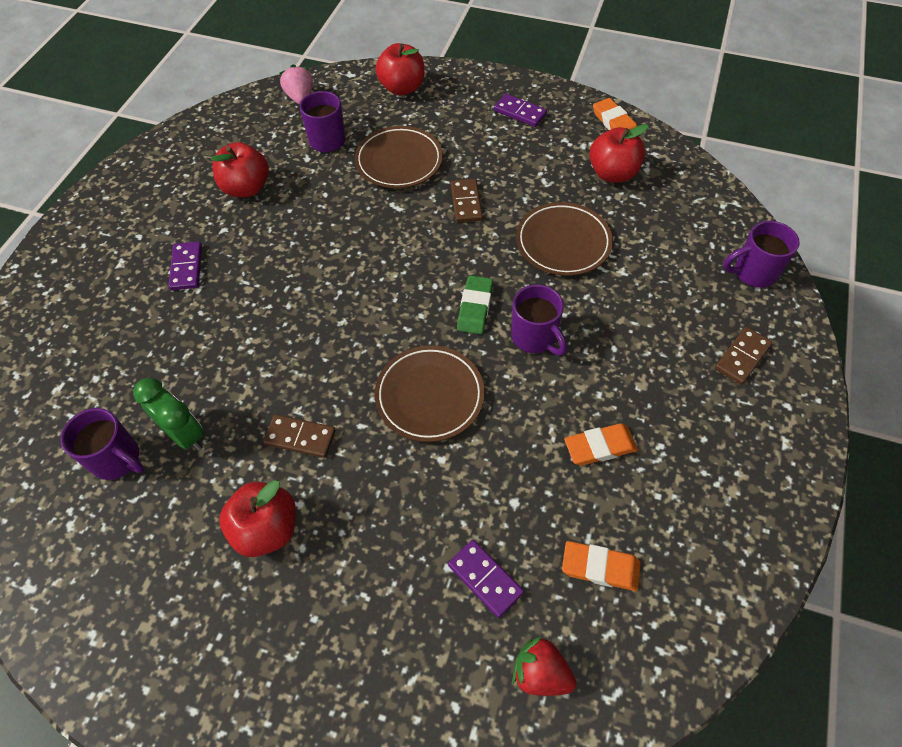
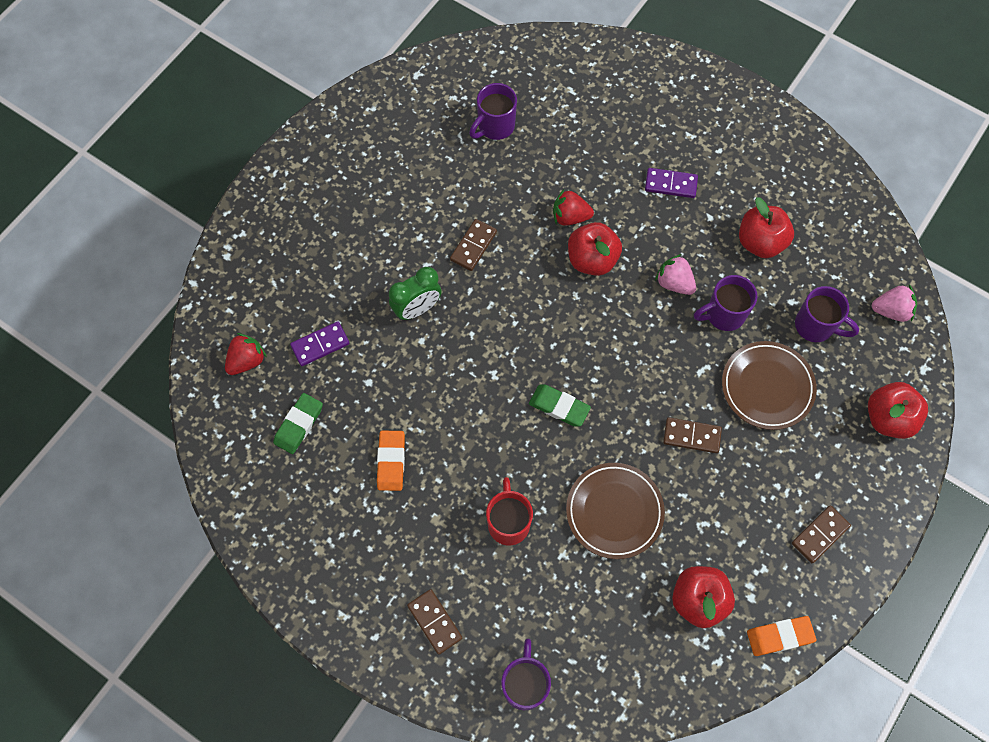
camera: 105 degrees right, 10 degrees up
green clock [133,378,204,451] -> green clock moved to [389,267,442,320]
red apple [219,480,296,557] -> red apple moved to [568,222,622,276]
brown plate [375,345,485,442] -> none
purple domino [494,94,547,127] -> brown domino [792,505,851,563]
purple mug [511,284,567,355] -> purple mug moved to [694,275,757,331]
orange eraser [562,541,641,591] -> green eraser [273,393,323,454]
none -> red mug [486,477,533,546]
none -> red strawberry [553,189,594,226]
none -> pink strawberry [655,254,696,295]

